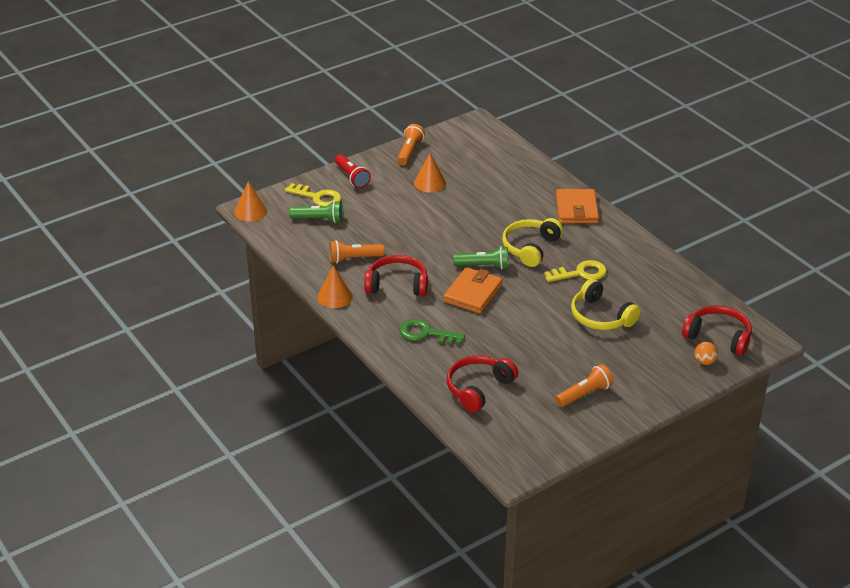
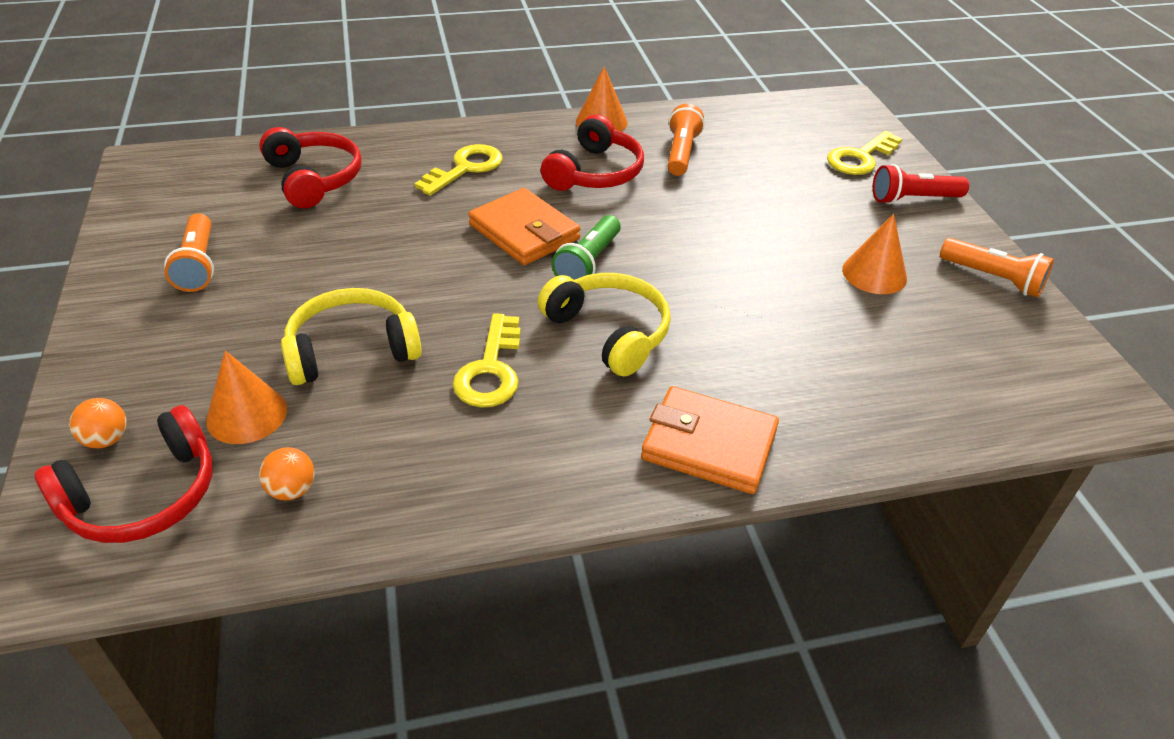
camera: 110 degrees right, 5 degrees up
orange cone [234,181,267,222] -> orange cone moved to [206,351,287,444]
green flashlight [289,201,343,223] -> none
green key [399,319,465,345] -> yellow key [414,144,503,196]
none -> orange ball [259,447,314,501]

